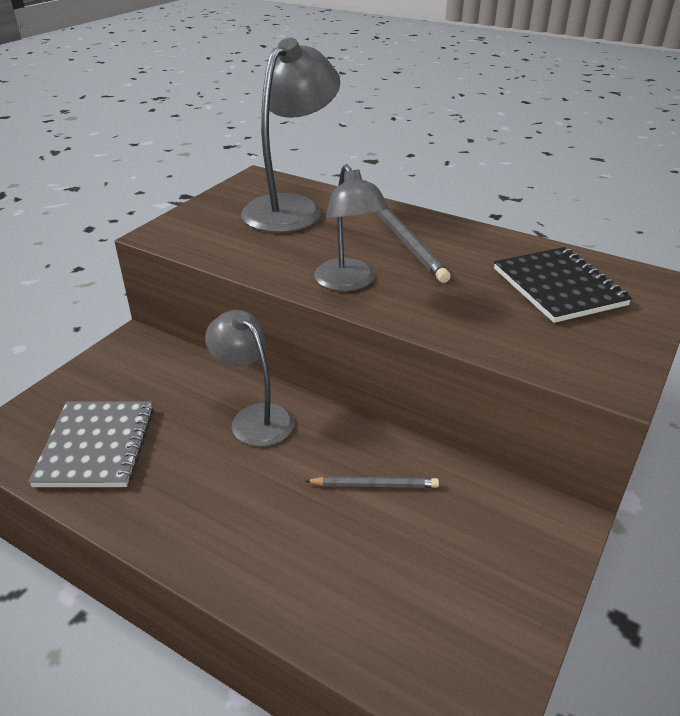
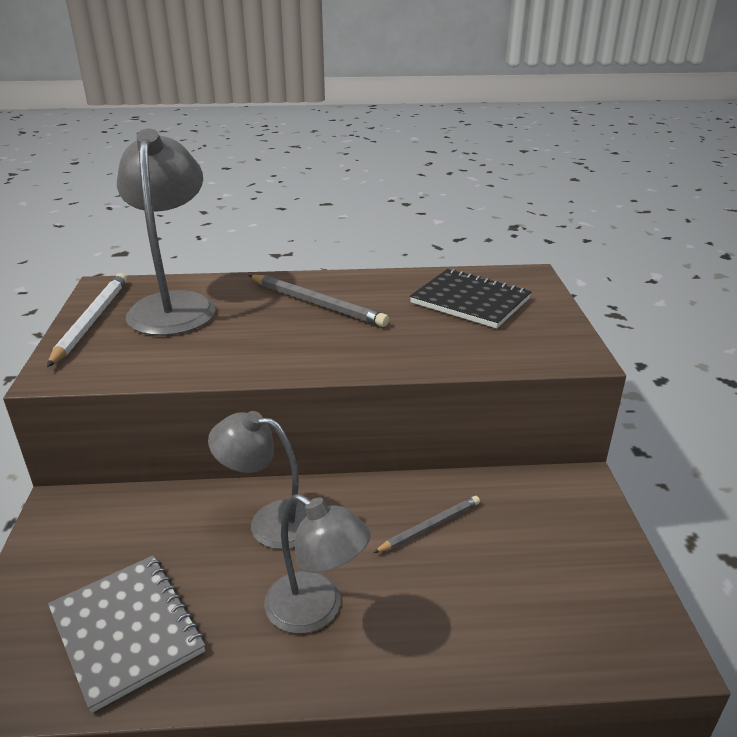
camera: 35 degrees left, 5 degrees down
grey lamp [314,164,389,291] -> grey lamp moved to [264,494,371,634]
none -> white pencil [47,273,127,367]

